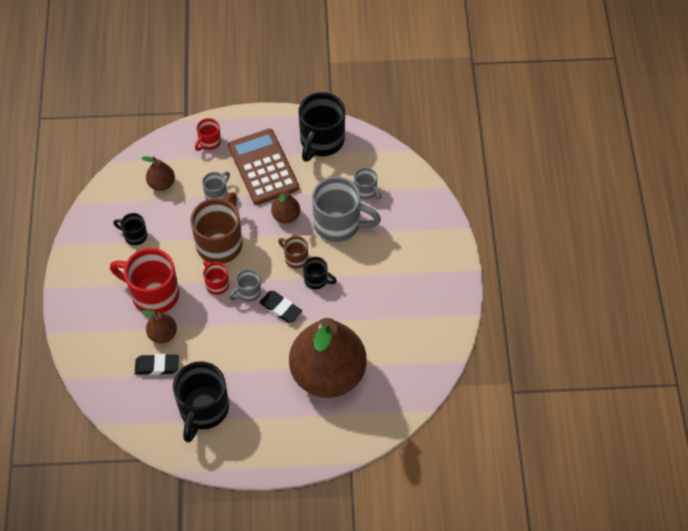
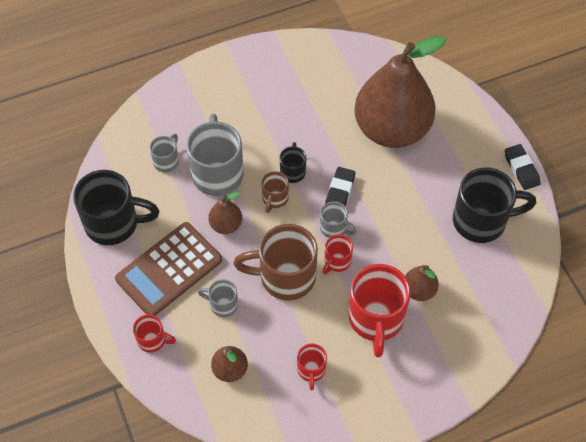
camera: 110 degrees left, 0 degrees up
black mug [113,213,147,245] -> red mug [297,343,327,390]
black eraser [135,354,179,375] -> black eraser moved to [505,144,541,190]

